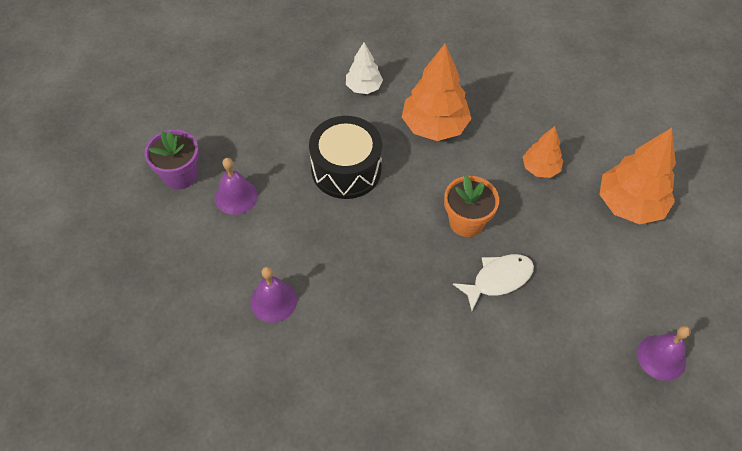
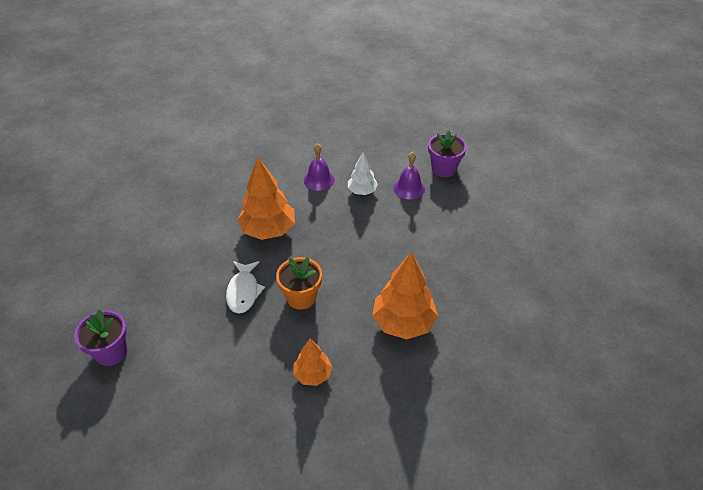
camera: 120 degrees right, 10 degrees down
black drum [309,116,382,199] -> none
white tree [346,42,383,94] -> white tree moved to [348,152,378,195]
orange tree [599,128,676,224] -> orange tree moved to [237,157,295,240]
purple bell [637,326,691,381] -> purple flower pot [74,309,128,366]

